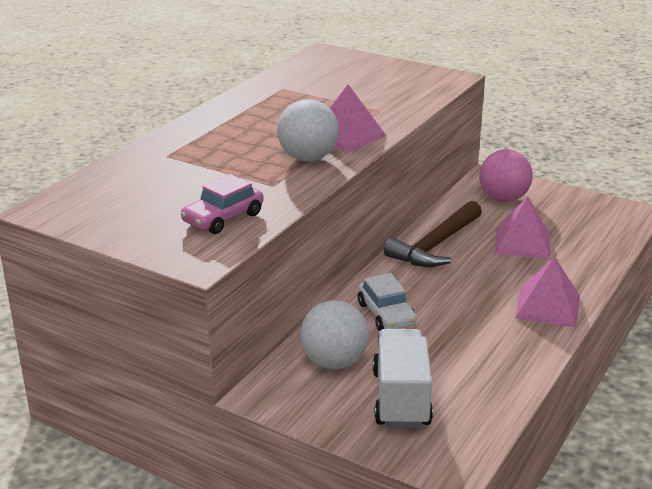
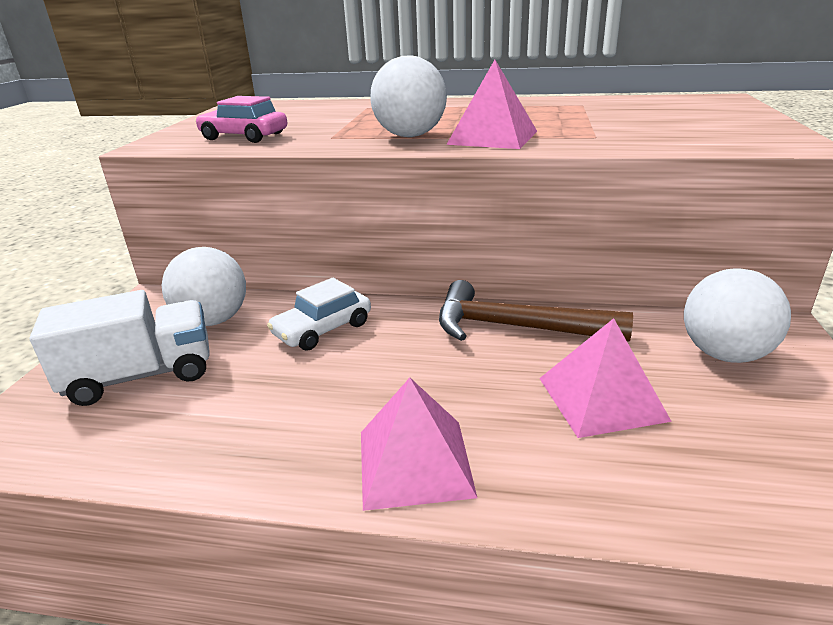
camera: 70 degrees right, 0 degrees up
pink ball [479,149,533,202] -> white ball [684,268,791,363]

